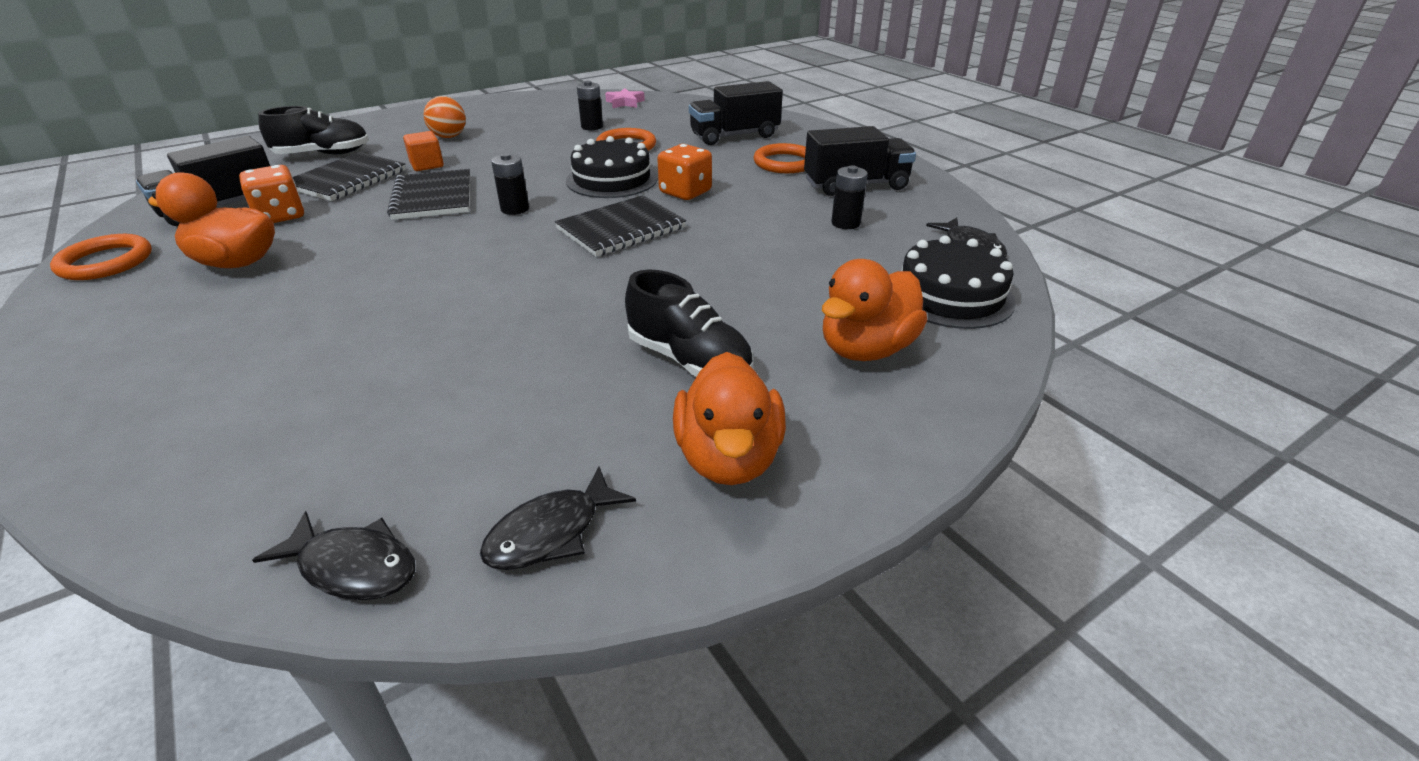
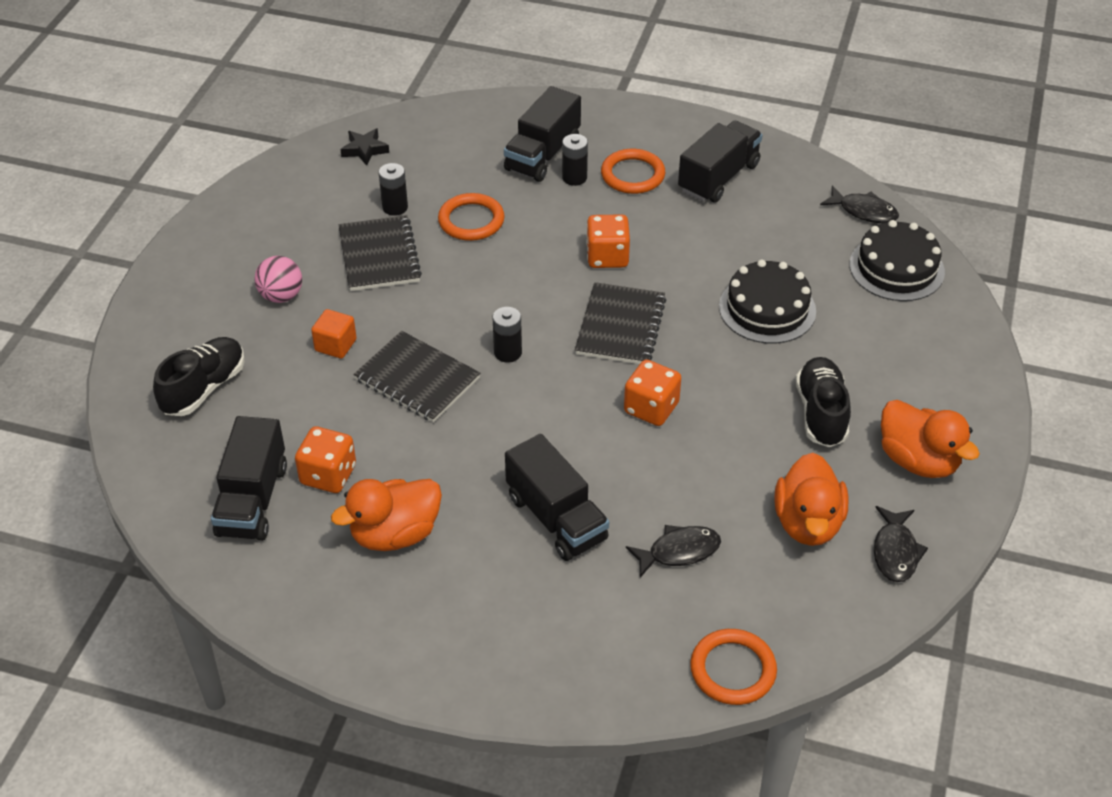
camera: 40 degrees left, 10 degrees up
orange ring [50,234,152,280] -> orange ring moved to [690,629,777,705]
black fish [252,511,415,600] -> black fish moved to [626,525,721,578]
black notebook [293,152,406,201] -> black notebook moved to [339,215,422,291]
orange ball [424,96,466,138] -> pink ball [254,256,302,303]
black cake [566,136,658,198] -> black cake moved to [719,259,816,344]
pink star [605,88,645,108] -> black star [340,128,389,166]
black shoe [625,269,753,377] -> black shoe turned 90 degrees counterclockwise [796,357,851,447]
orange duck [822,259,927,361] -> orange duck moved to [774,453,849,546]
black battery [831,166,868,229] -> black battery moved to [562,134,588,186]
none -> black truck [505,434,609,561]
none -> orange dice [624,360,681,426]

